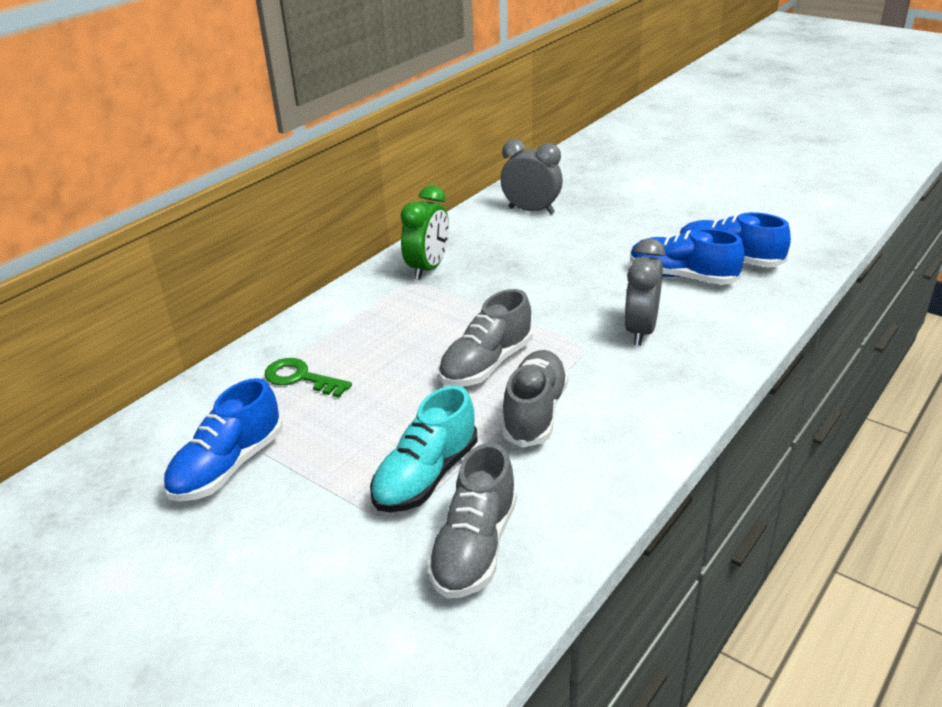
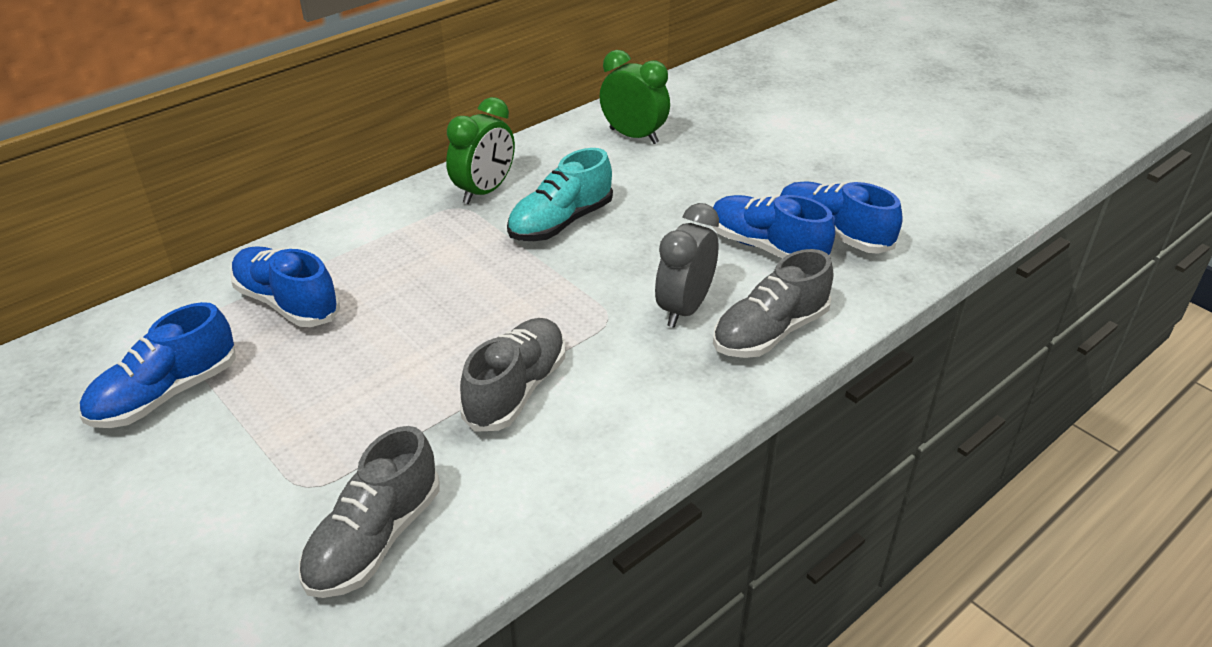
camera: 10 degrees right, 5 degrees up
green key [264,358,352,398] -> blue shoe [230,246,340,327]
turquoise shoe [370,386,478,512] -> turquoise shoe moved to [507,148,613,241]
grey shoe [439,289,533,386] -> grey shoe moved to [713,249,833,358]
grey clock [500,139,563,214] -> green clock [600,50,670,144]

